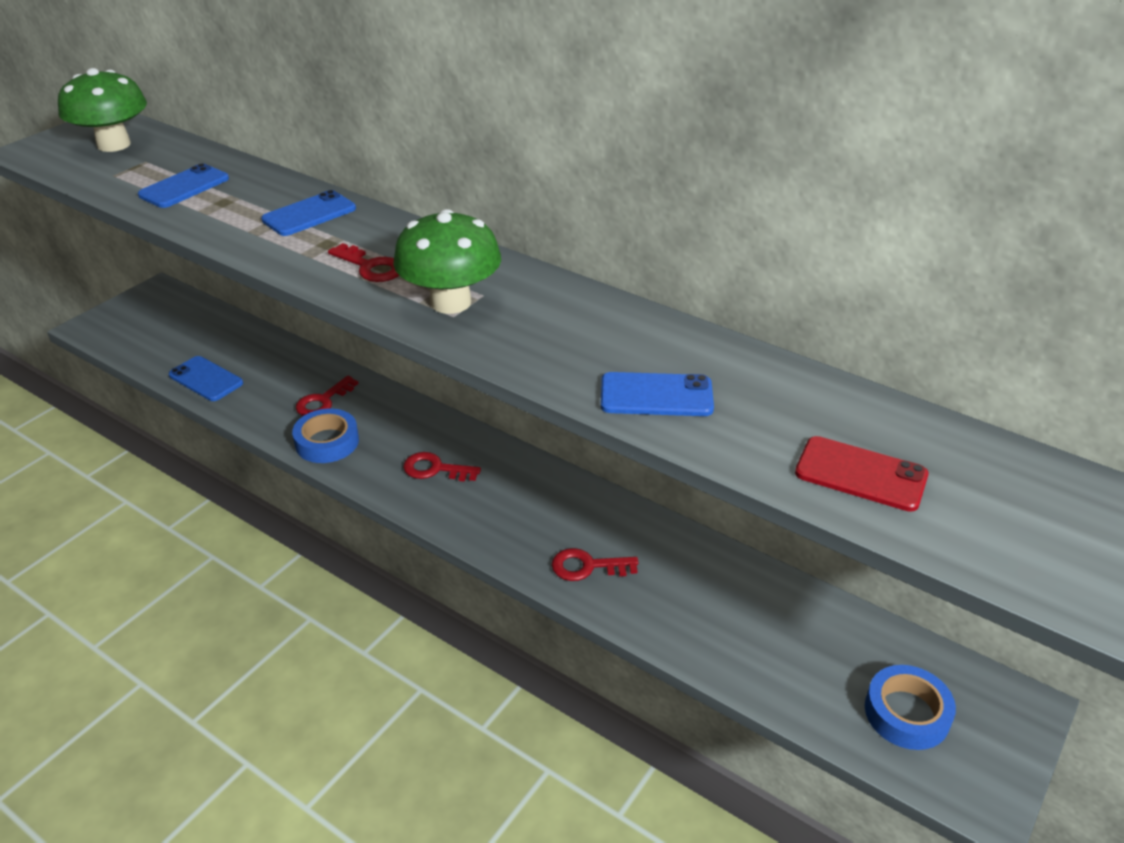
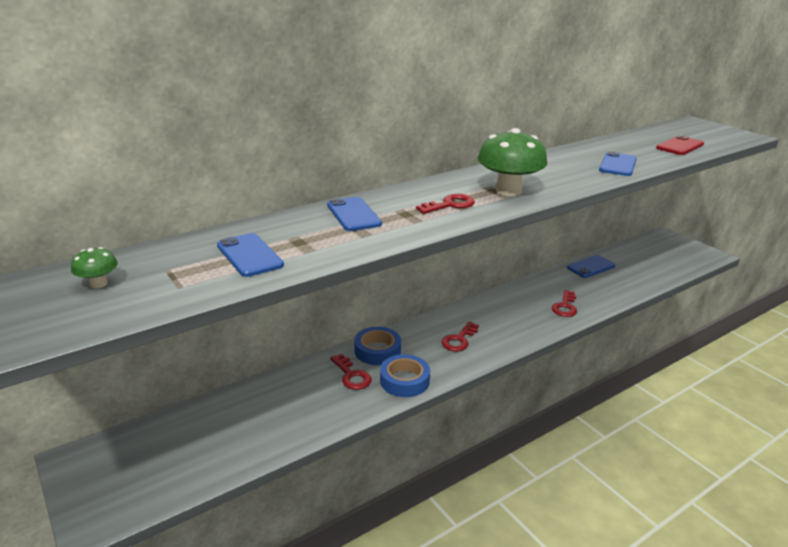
camera: 70 degrees left, 10 degrees down
green mushroom [58,68,147,152] -> green mushroom [71,247,118,288], size x0.46
blue phone [169,356,243,401] -> blue phone moved to [567,255,615,278]
blue tape [865,665,956,750] -> blue tape moved to [354,327,401,365]

